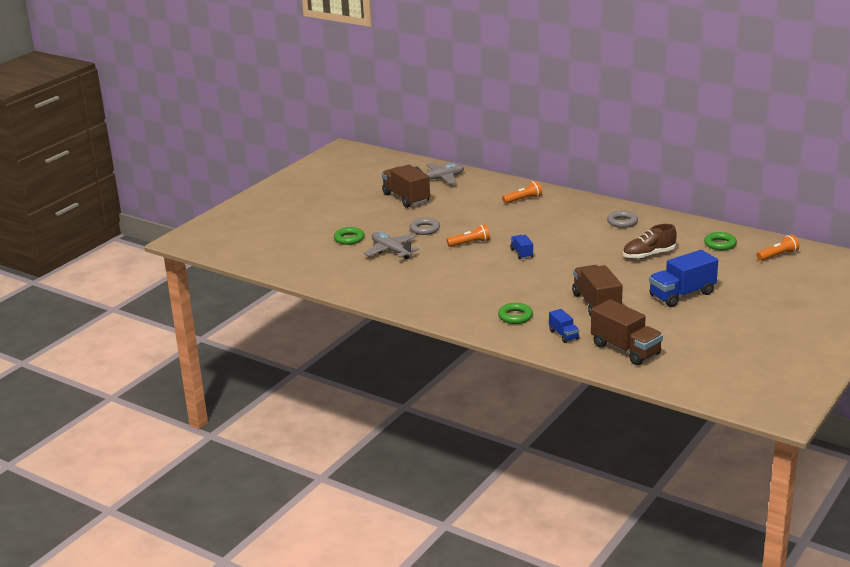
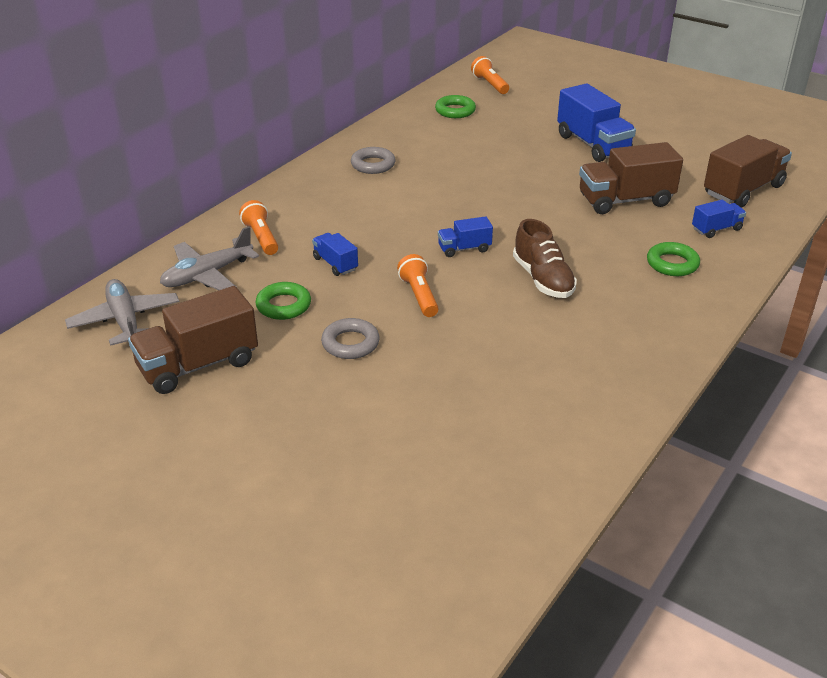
camera: 90 degrees left, 10 degrees up
green ring [334,227,364,245] -> green ring moved to [255,282,311,320]
grey plane [364,232,419,259] -> grey plane moved to [160,226,259,290]
brown shoe [623,224,677,259] -> brown shoe moved to [513,219,577,298]
none -> blue truck [312,233,358,276]

